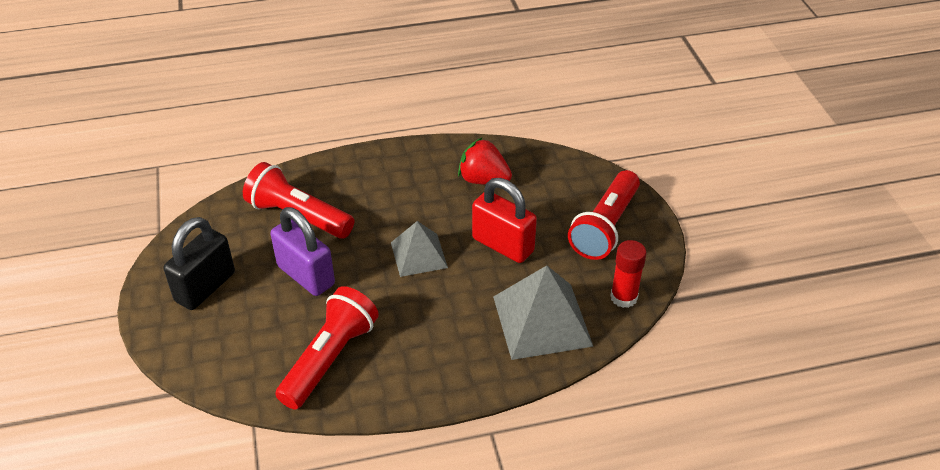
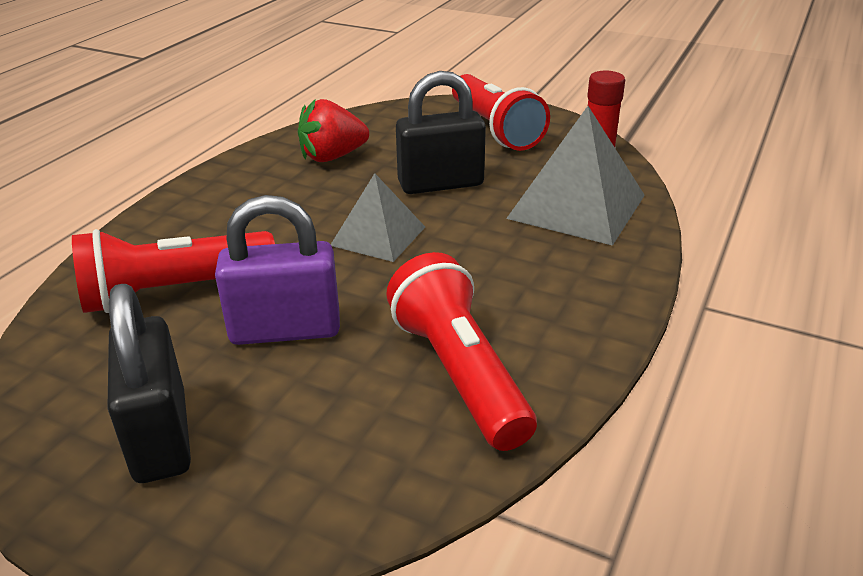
camera: 50 degrees left, 10 degrees down
red padlock [472,178,537,263] -> black padlock [396,71,486,194]

